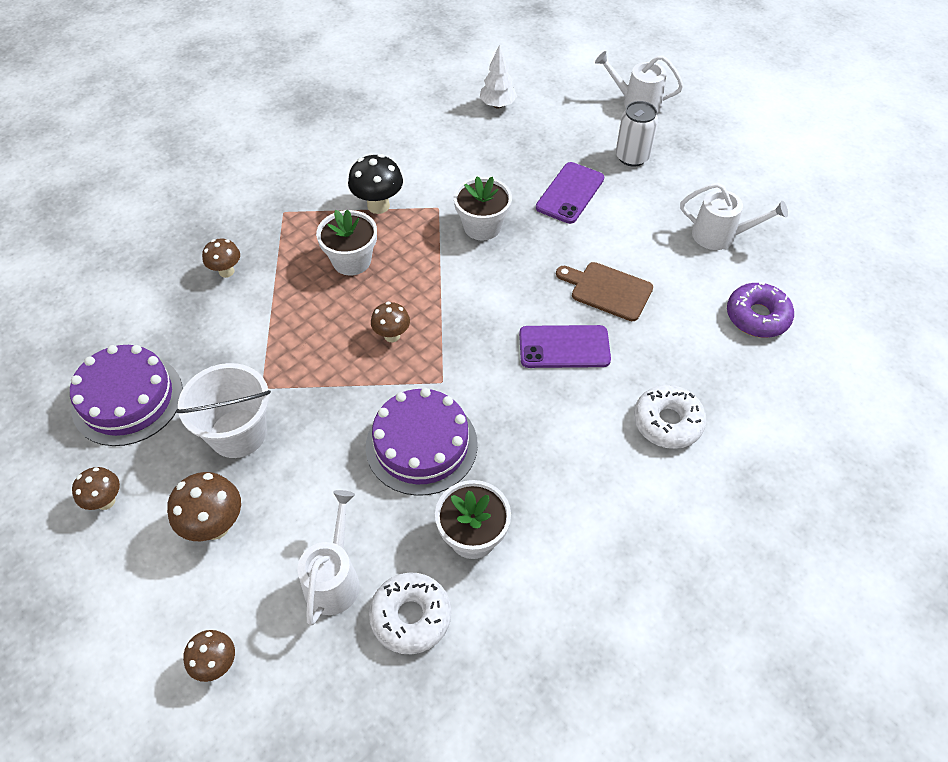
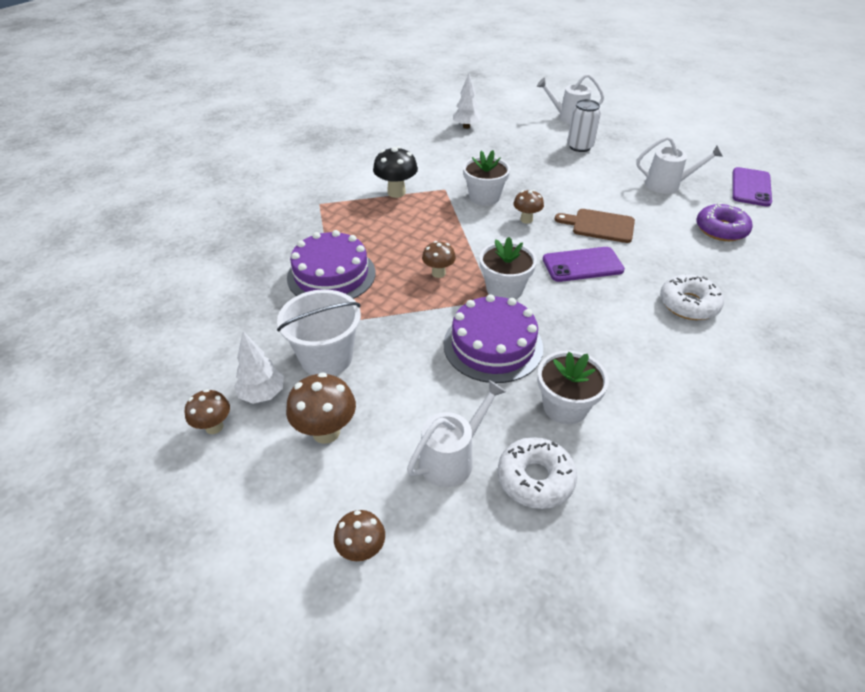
camera: 10 degrees left, 10 degrees down
purple cake [70,345,183,446] -> purple cake moved to [287,230,376,299]
brown mushroom [202,239,240,278] -> brown mushroom moved to [513,190,544,224]
white watering can [297,490,360,625] -> white watering can turned 45 degrees clockwise [407,380,506,487]
white flower pot [316,209,377,275] -> white flower pot moved to [479,237,537,299]
purple phone [536,162,604,224] -> purple phone moved to [732,167,772,207]
none -> white tree [234,331,284,404]

